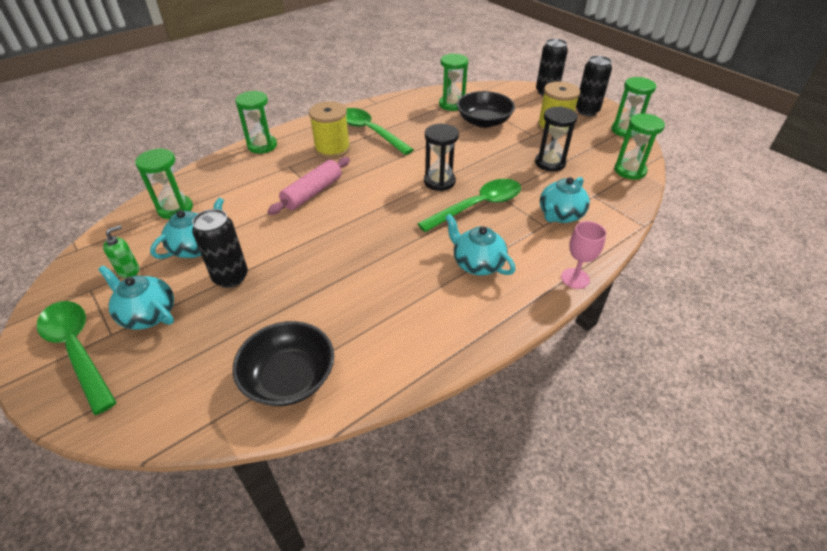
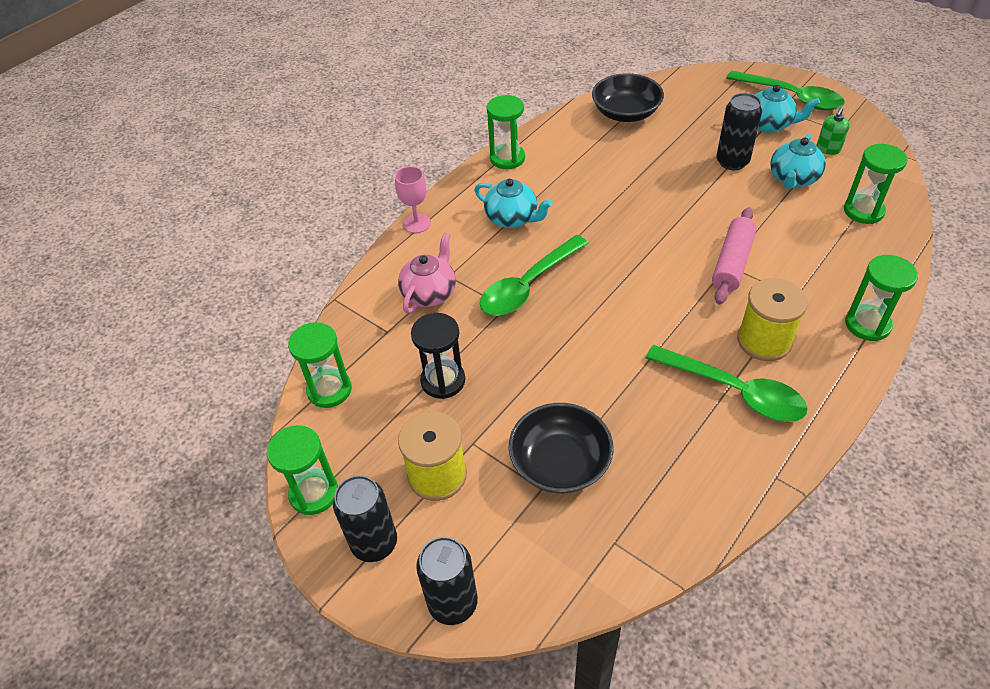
camera: 170 degrees right, 5 degrees up
black hourglass [424,124,459,191] -> none
green hourglass [439,54,468,111] -> green hourglass moved to [487,95,525,169]
turquoise teapot [540,177,590,223] -> pink teapot [398,233,456,313]

